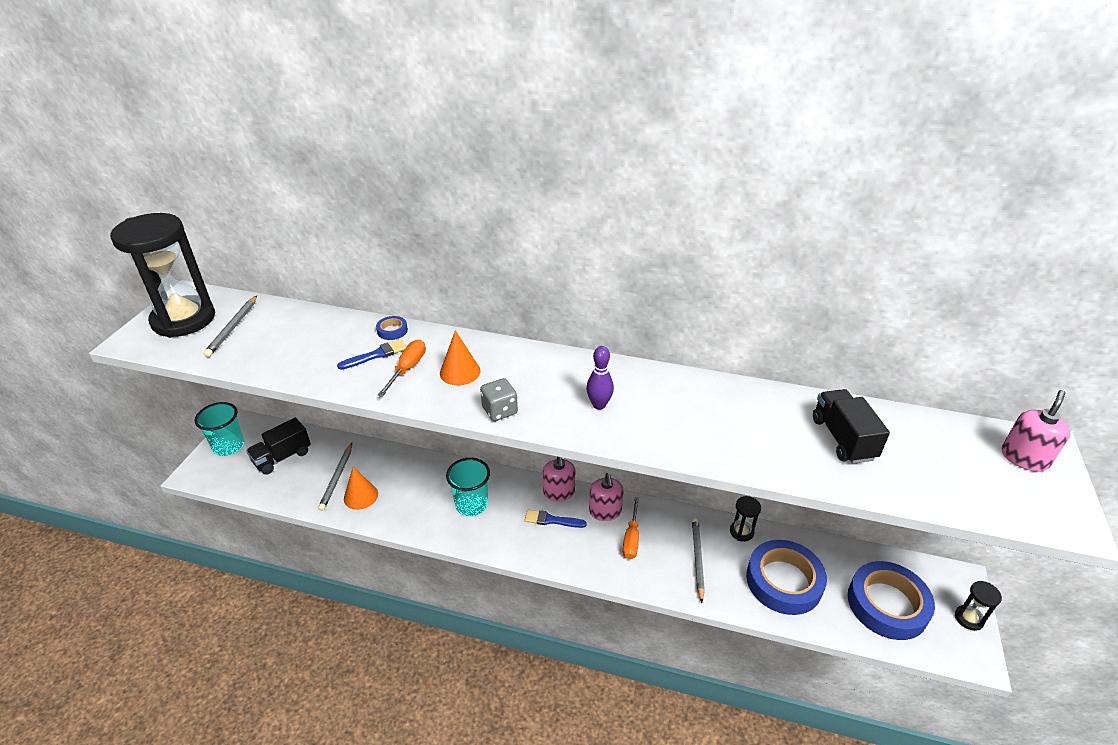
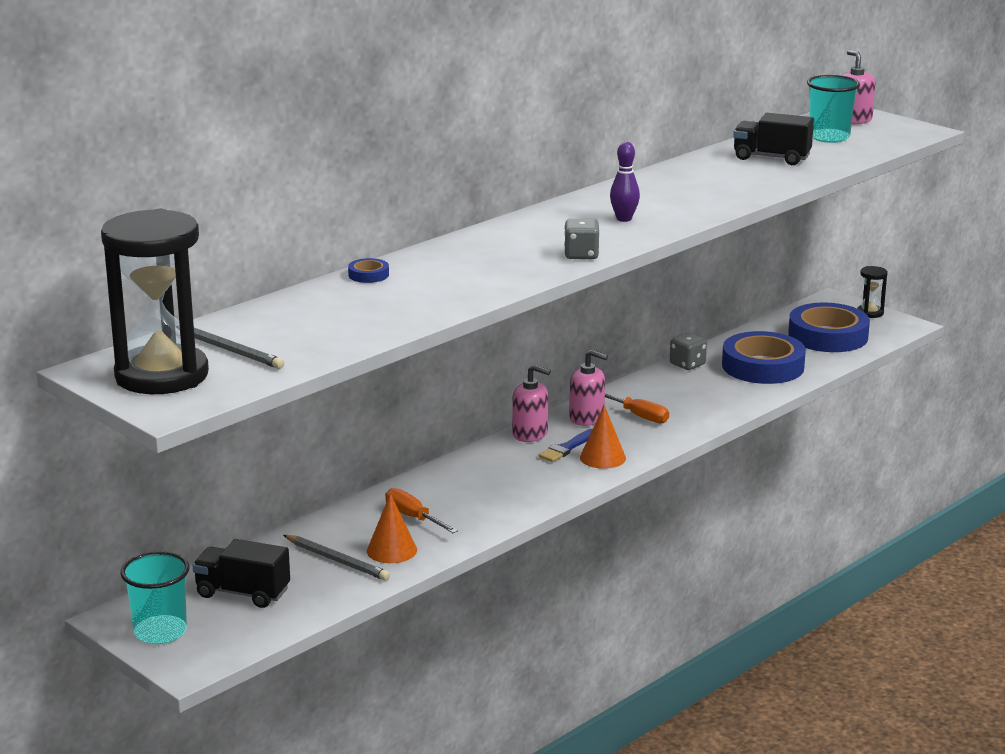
camera: 60 degrees left, 15 degrees down
black truck [246,417,311,475] -> black truck turned 120 degrees clockwise [192,539,290,608]
blue brush [337,339,407,370] -> none
orange screwdriver [378,340,426,397] -> orange screwdriver moved to [385,488,458,533]
orange cone [440,330,480,385] -> orange cone moved to [580,405,626,469]
turquoise cup [446,458,490,516] -> turquoise cup moved to [807,75,860,143]
grey pencil [692,518,705,603] -> none
black hourglass [730,496,761,542] -> grey dice [670,333,707,370]

